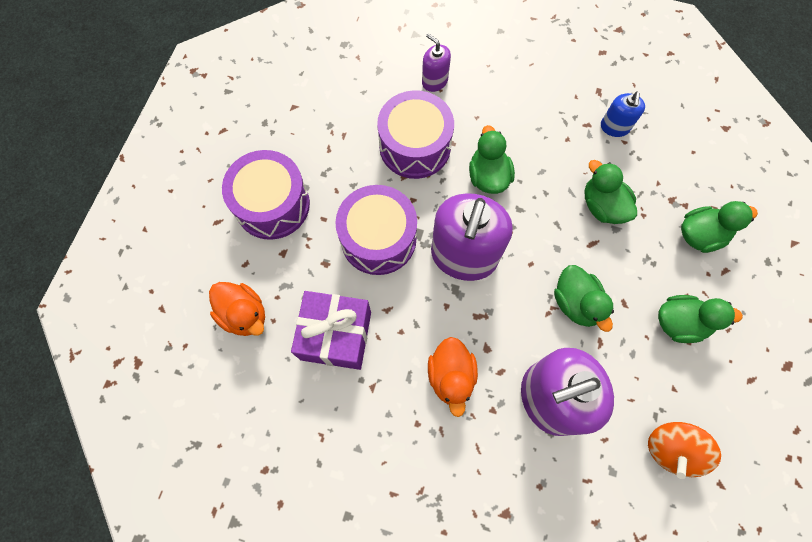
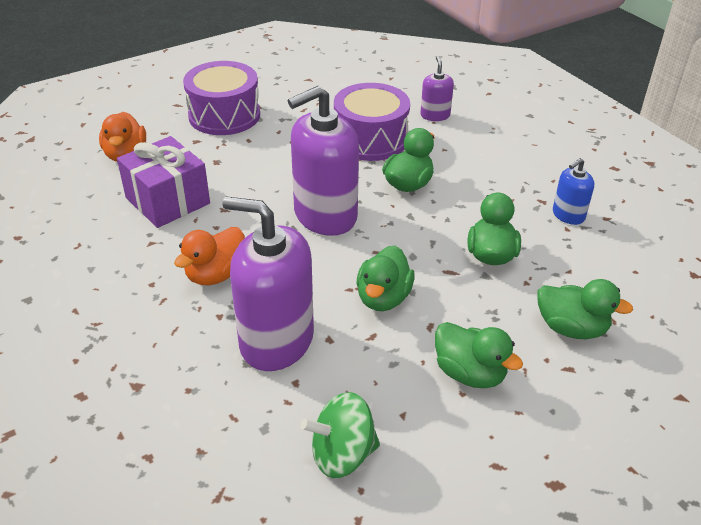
camera: 40 degrees right, 30 degrees down
purple drum [335,185,417,275] -> none
orange spinning top [648,422,721,479] -> green spinning top [301,392,380,478]

